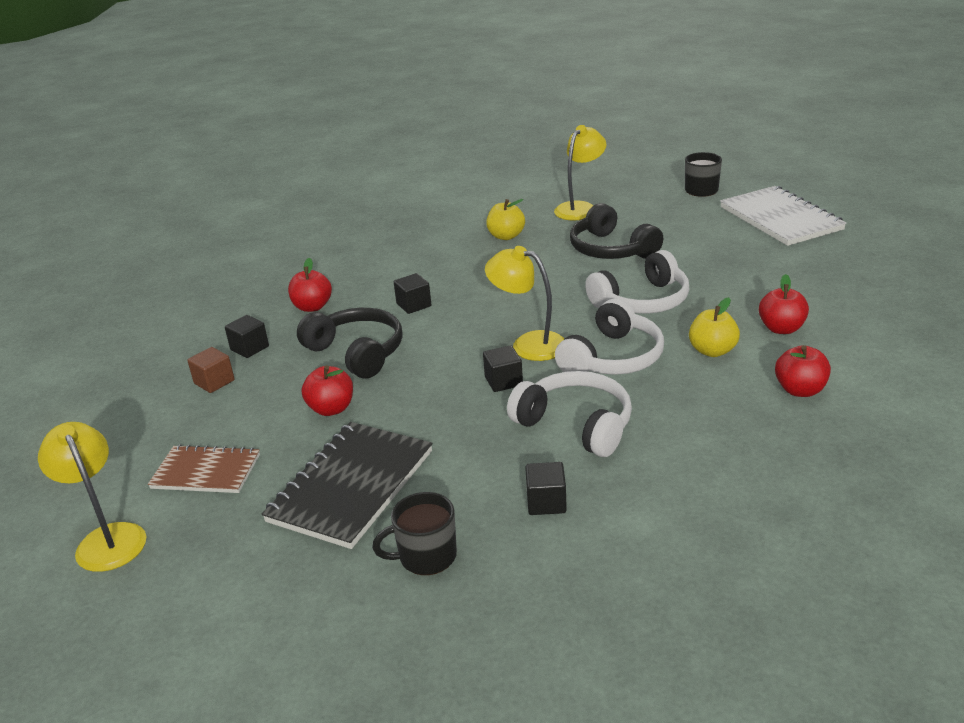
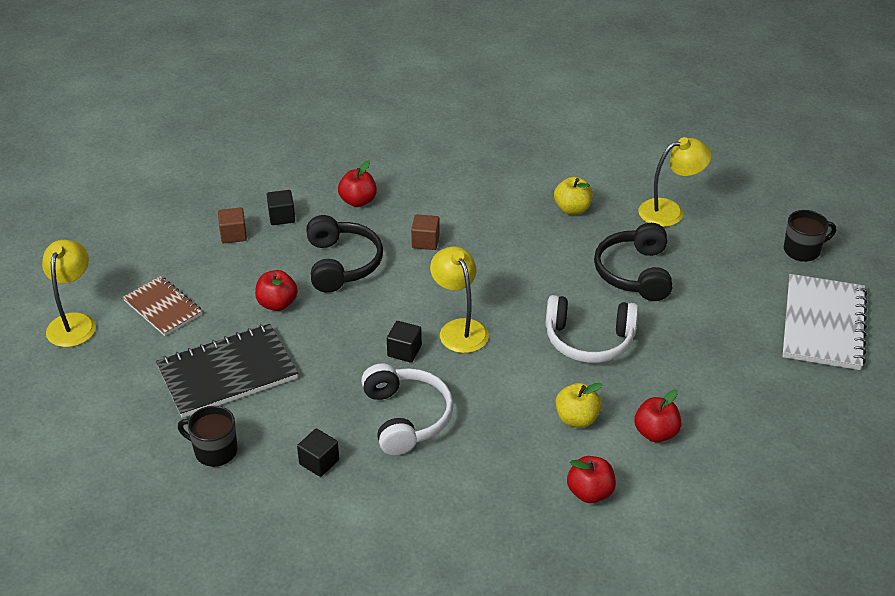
camera: 35 degrees right, 10 degrees up
black cube [394,273,432,314] -> brown cube [411,214,440,250]
white headphones [555,299,664,375] -> none

